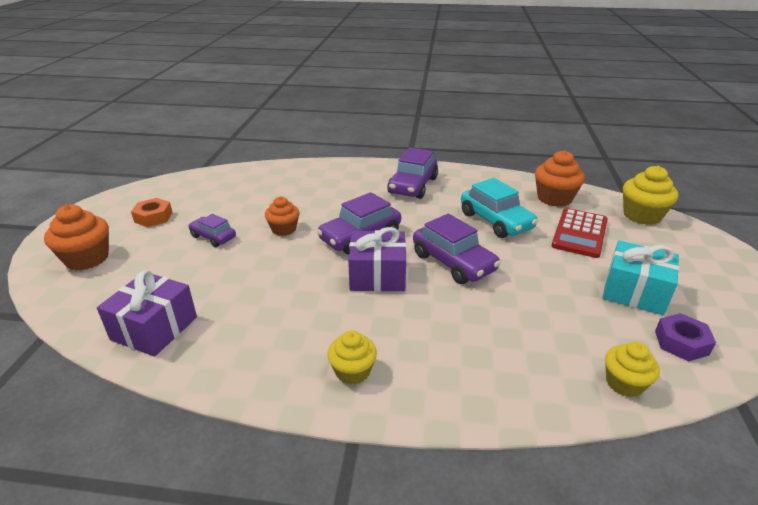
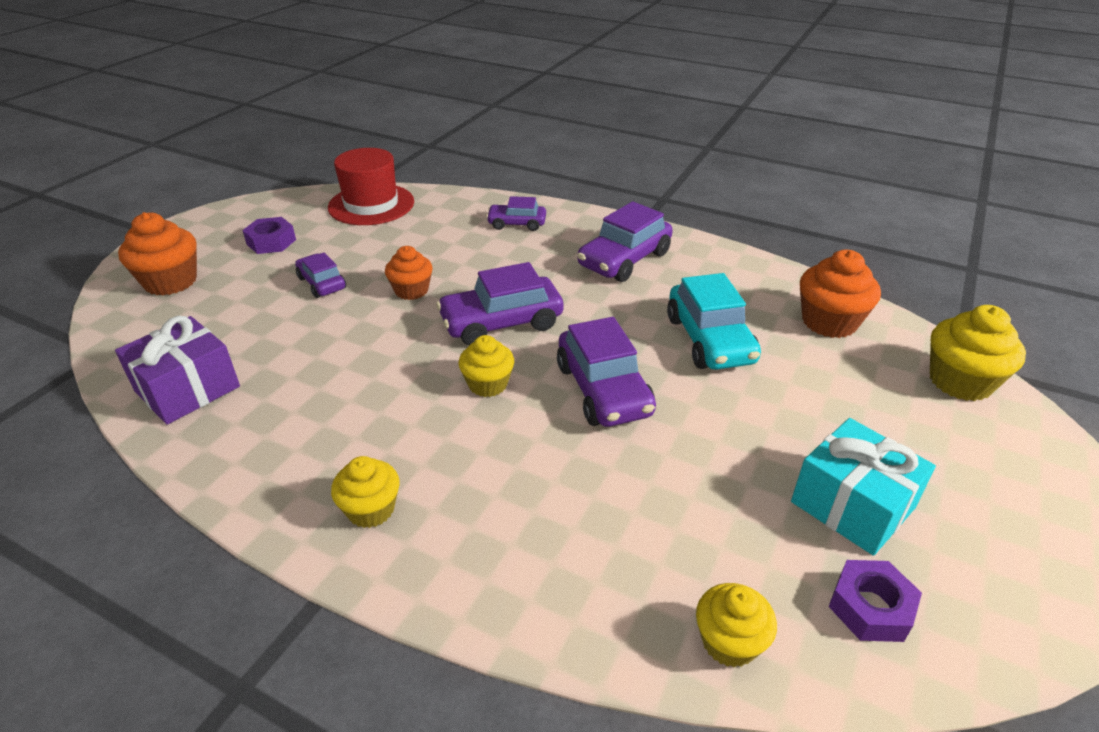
camera: 20 degrees right, 5 degrees up
orange nut [131,198,173,227] -> purple nut [242,217,296,254]
purple gift [348,227,406,292] -> yellow cupcake [459,335,514,397]
red calculator [551,208,608,258] -> none
none -> red hat [328,148,414,225]
none -> purple car [486,196,546,231]

